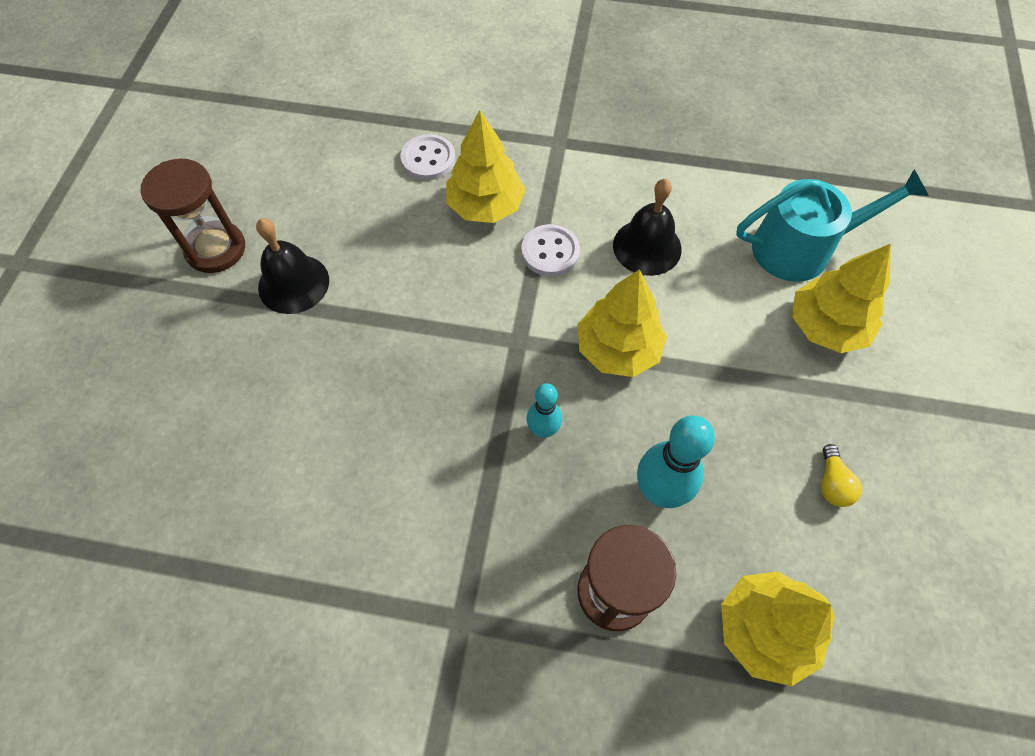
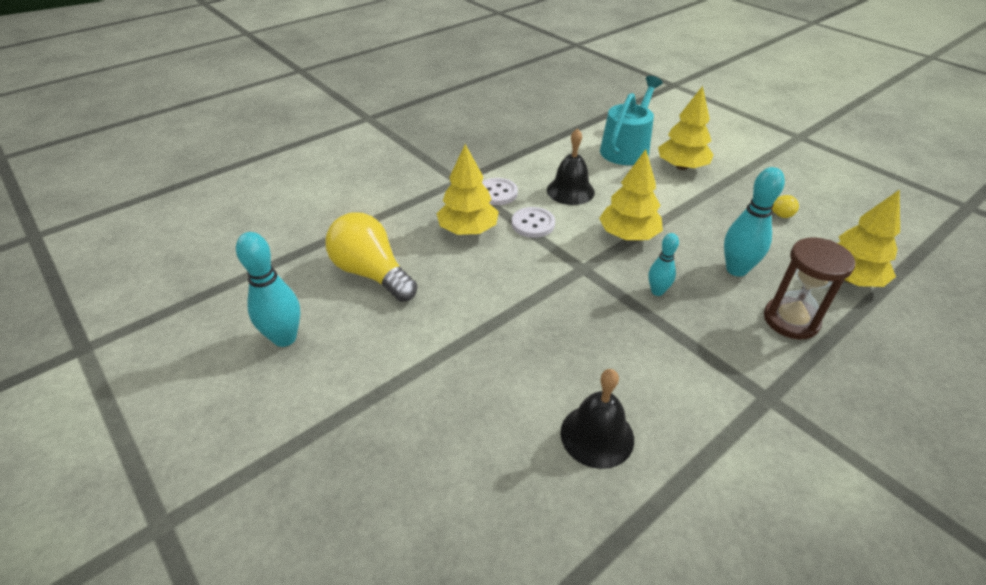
camera: 50 degrees left, 20 degrees down
brown hourglass [140,159,245,273] -> none
black bell [256,218,329,314] -> black bell moved to [561,369,634,469]
white button [401,134,455,180] -> white button moved to [482,178,518,205]
none -> turquoise bowling pin [236,232,301,347]
none -> yellow light bulb [325,212,417,302]

